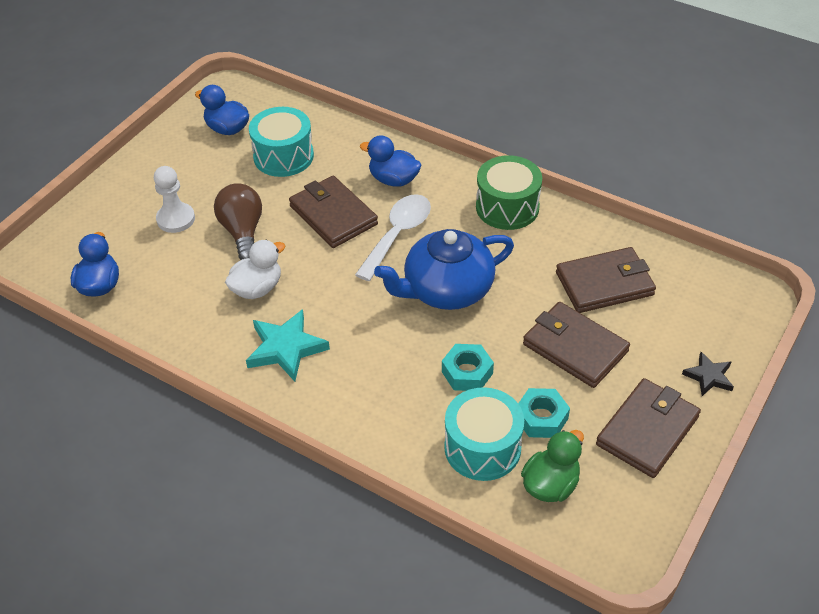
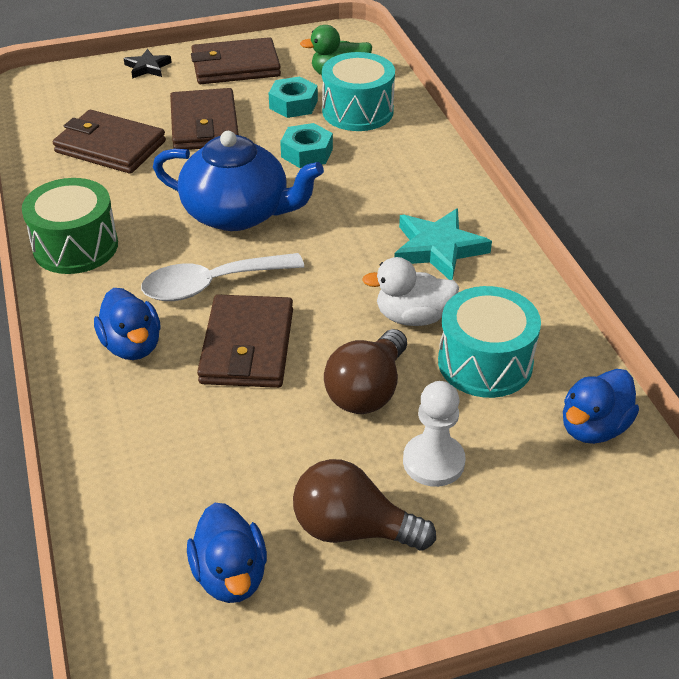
camera: 140 degrees left, 5 degrees down
turquoise drum [249,107,314,177] -> turquoise drum moved to [438,286,541,398]
none -> brown light bulb [293,459,436,550]

